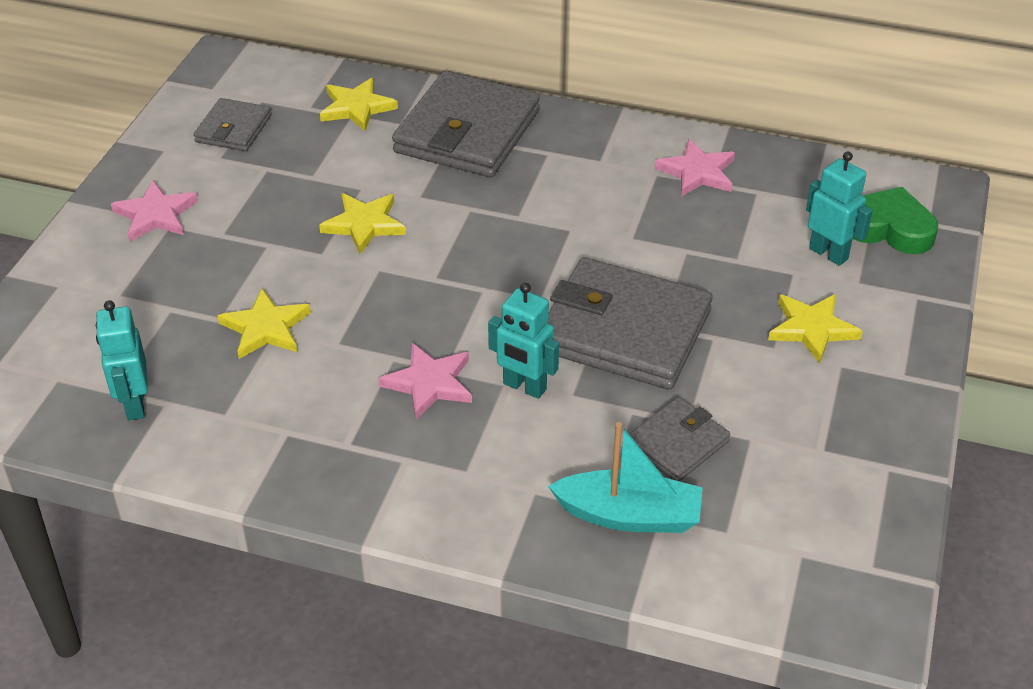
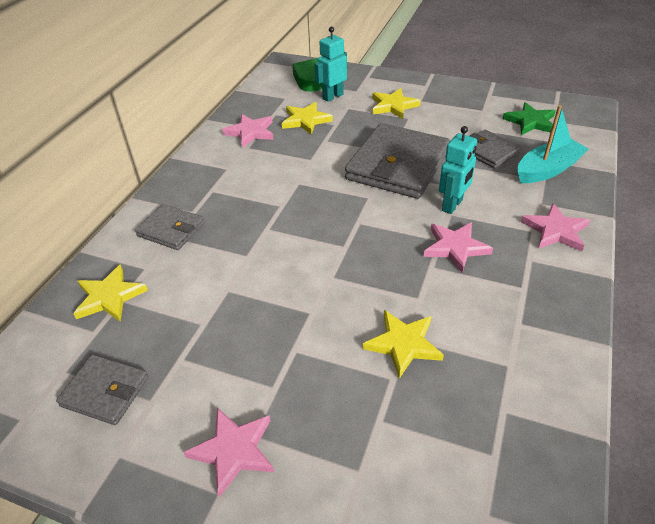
camera: 85 degrees left, 0 degrees up
turquoise robot [96,300,148,420] -> none
yellow star [319,193,406,254] -> yellow star moved to [282,102,333,135]
grey wallet [392,71,540,177] -> grey wallet [135,204,204,250], size x0.52
turquoise boat [548,422,703,533] -> turquoise boat turned 45 degrees clockwise [518,105,588,183]
none -> green star [503,102,556,135]
none -> pink star [521,203,590,251]

